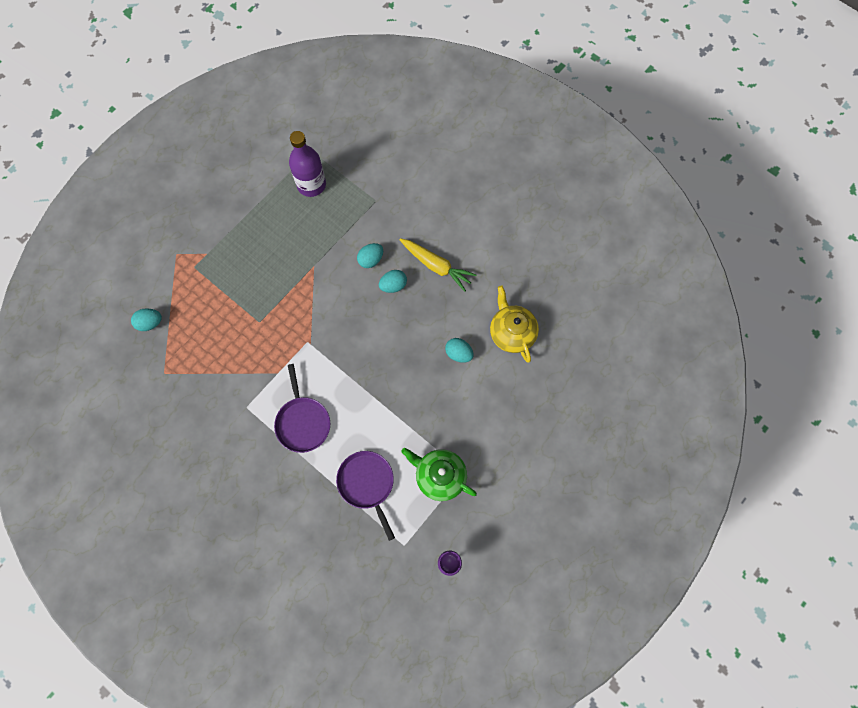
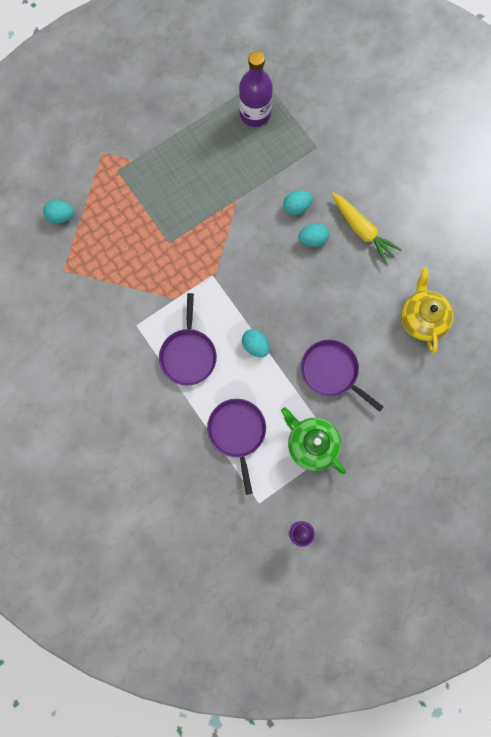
camera: 15 degrees right, 5 degrees up
turquoise egg [445,338,473,363] -> turquoise egg moved to [242,329,269,357]
none -> purple pan [301,340,384,412]

